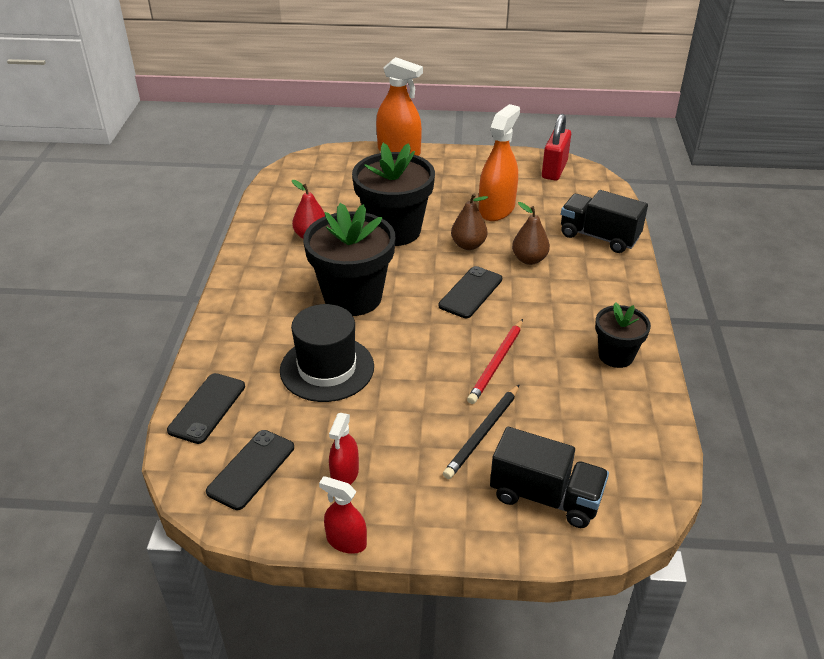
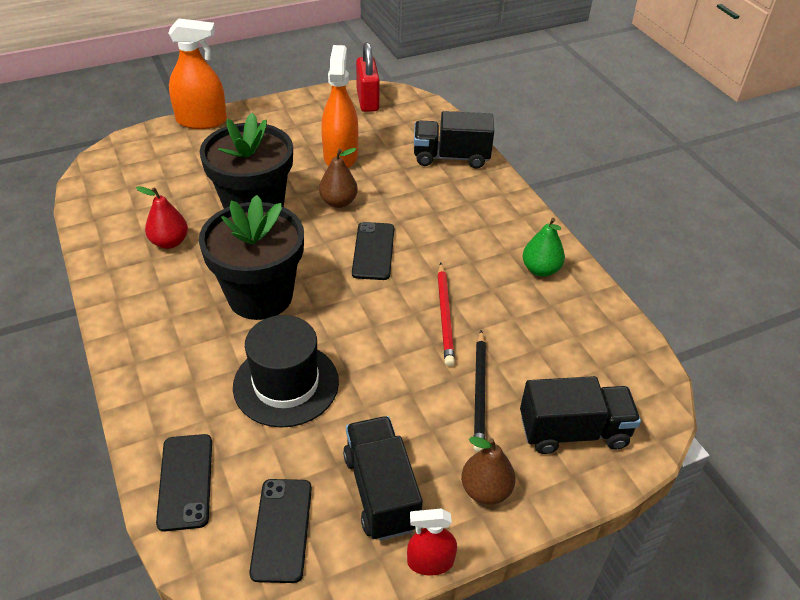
camera: 30 degrees left, 5 degrees up
red spray bottle [329,413,359,485] -> black truck [343,416,423,541]
brown pear [512,202,550,265] -> brown pear moved to [461,437,516,505]
black flower pot [595,302,651,368] -> green pear [523,218,565,277]

